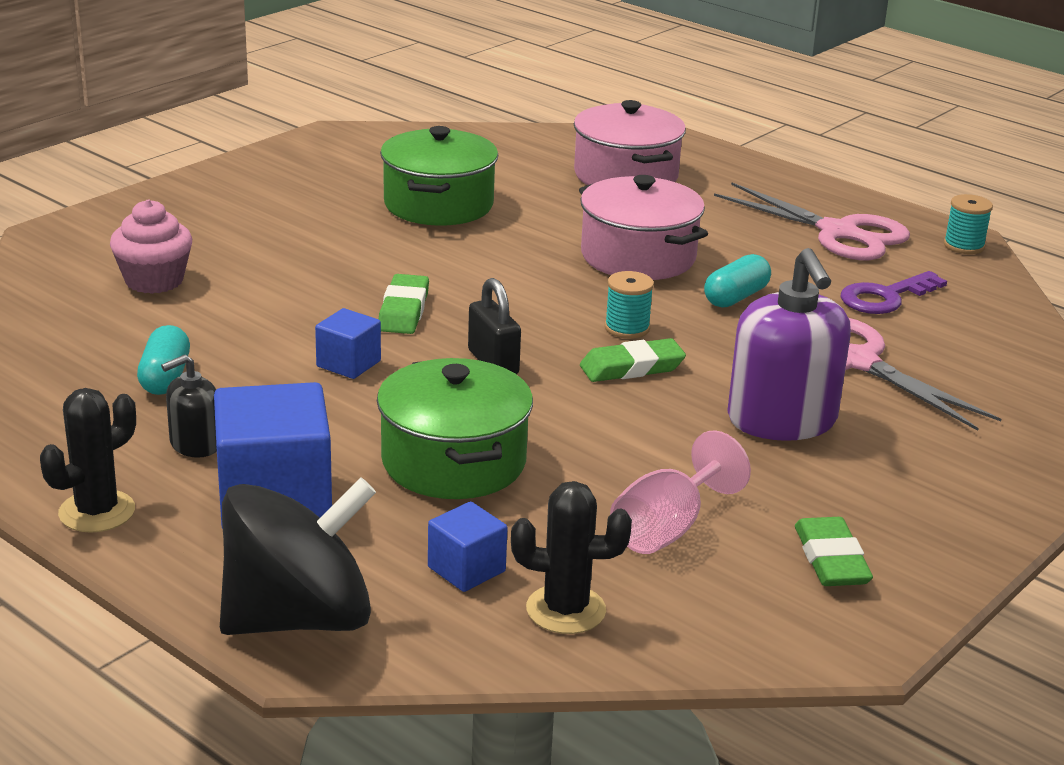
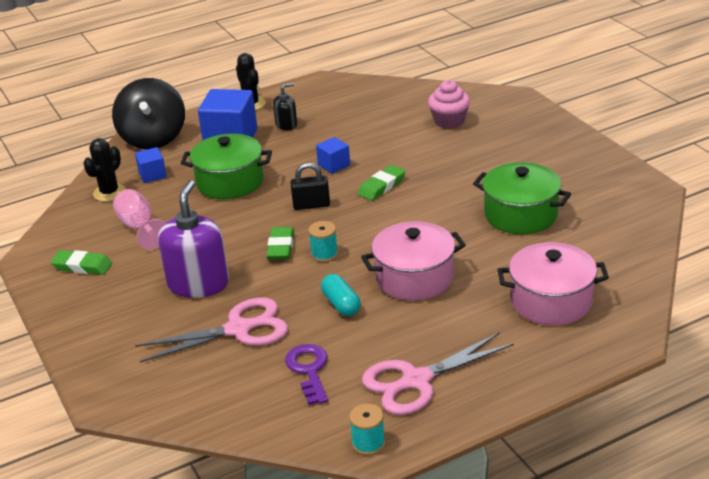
camera: 115 degrees right, 5 degrees up
turquoise capsule [137,325,190,395] -> none
black soap dispenser [161,354,217,458] -> black soap dispenser turned 75 degrees clockwise [273,83,297,130]
green eraser [379,274,429,334] -> green eraser turned 75 degrees counterclockwise [358,165,406,201]
purple soap dispenser [727,248,851,441] -> purple soap dispenser turned 90 degrees clockwise [158,180,229,298]

